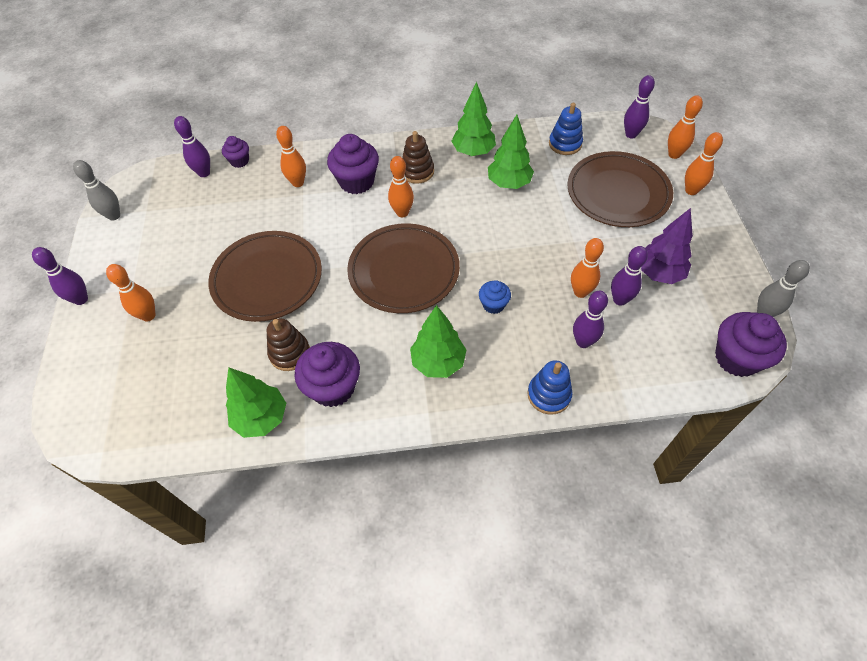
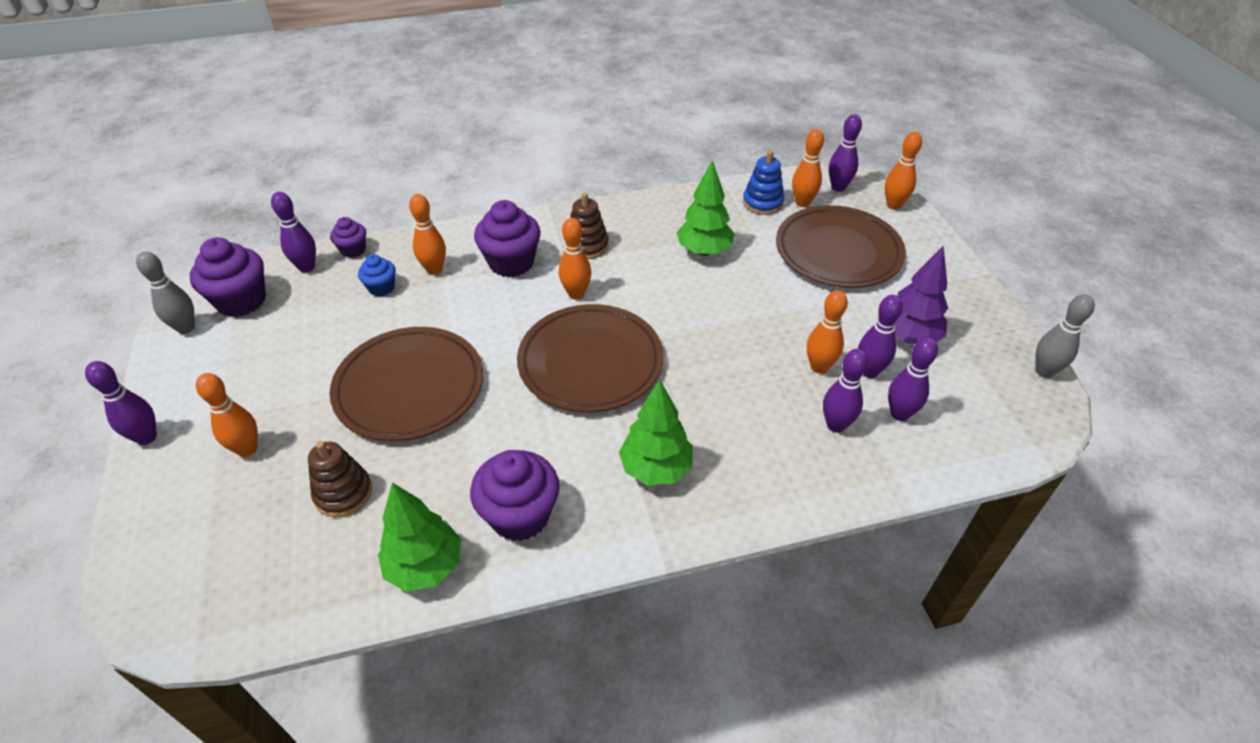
camera: 10 degrees left, 10 degrees down
brown stacking toy [267,318,310,371] -> brown stacking toy moved to [308,441,372,517]
green tree [451,82,496,156] -> none
blue cupcake [479,280,511,314] -> blue cupcake moved to [358,254,396,297]
blue stacking toy [527,360,573,415] -> none
orange bowling pin [685,132,723,195] -> orange bowling pin moved to [792,129,824,207]
purple cupcake [715,312,787,377] -> purple cupcake moved to [190,237,266,317]
none -> purple bowling pin [888,337,938,421]

